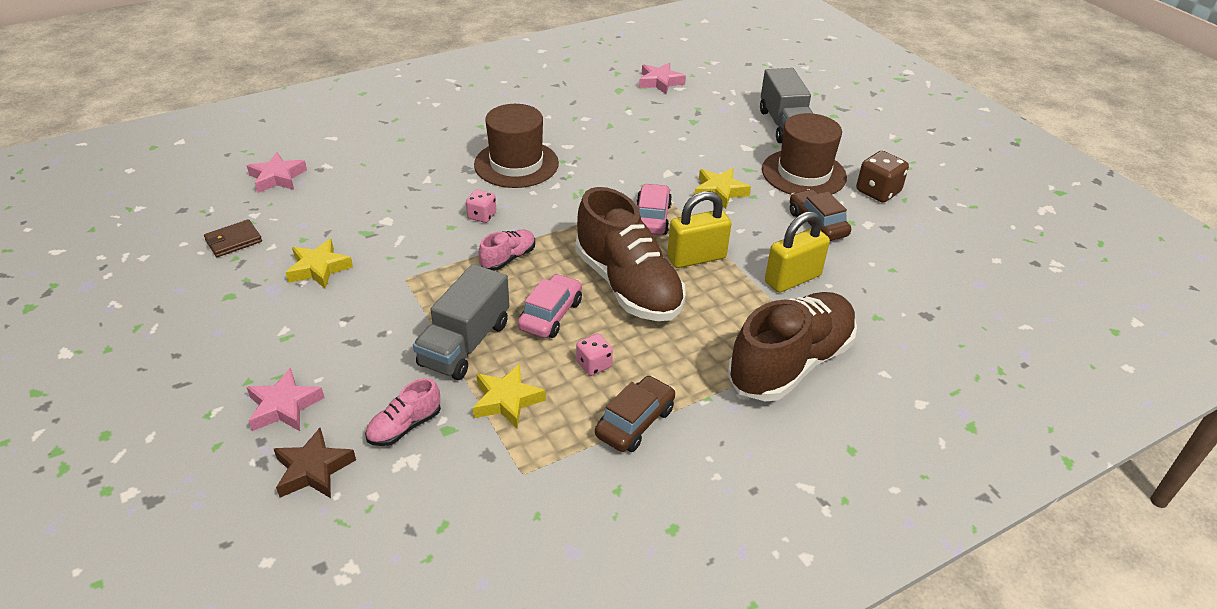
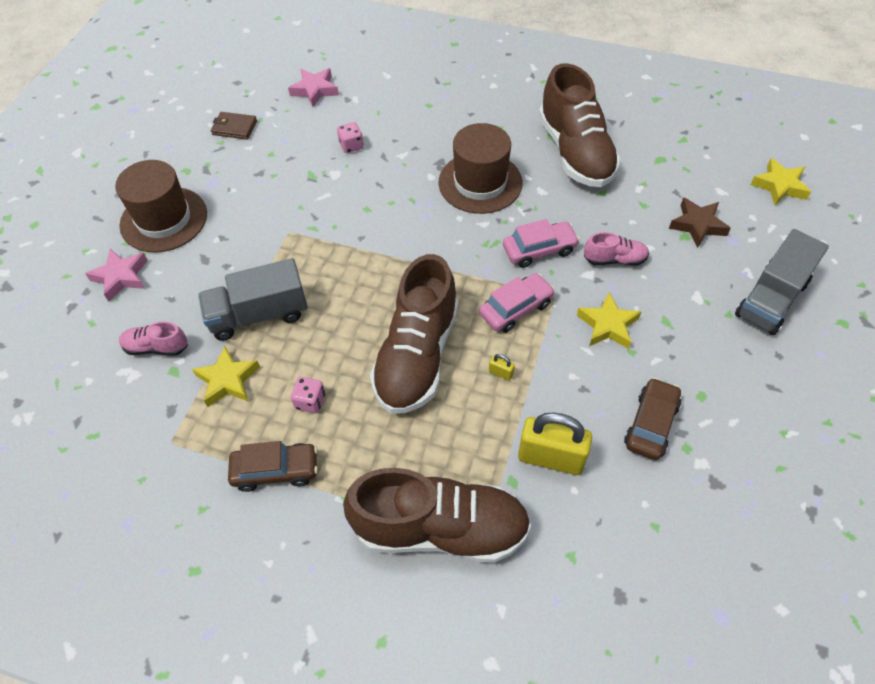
camera: 50 degrees right, 15 degrees up
brown star [274,428,356,498] -> brown star moved to [669,197,731,248]
yellow star [285,239,353,289] -> yellow star moved to [750,158,811,205]
pink dice [466,189,496,223] -> pink dice moved to [337,122,363,153]
pink shoe [478,230,535,271] -> pink shoe moved to [584,232,649,266]
pink car [518,274,582,338] -> pink car moved to [503,219,580,268]
pink star [639,63,686,94] -> none
yellow padlock [667,191,731,268] -> yellow padlock [489,354,515,381], size x0.40
brown hat [762,113,847,195] -> brown hat moved to [115,160,207,253]
brown dice [856,151,909,203] -> none
none -> brown shoe [539,63,621,187]

